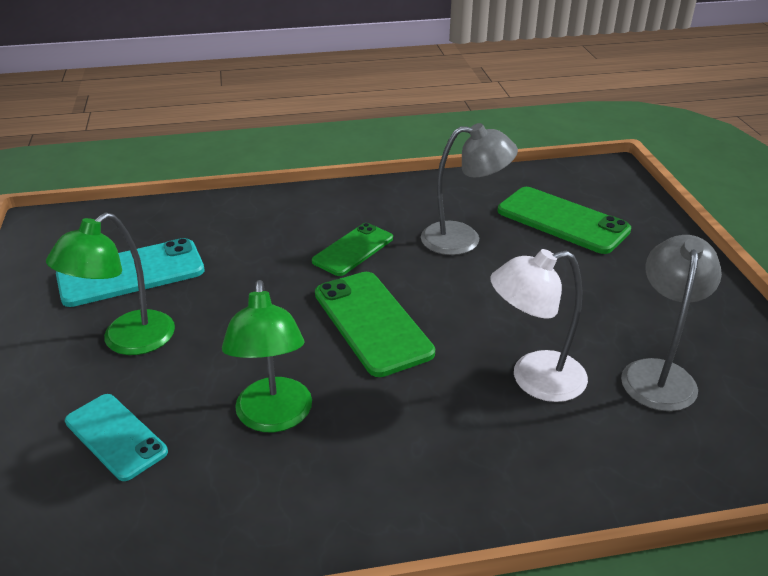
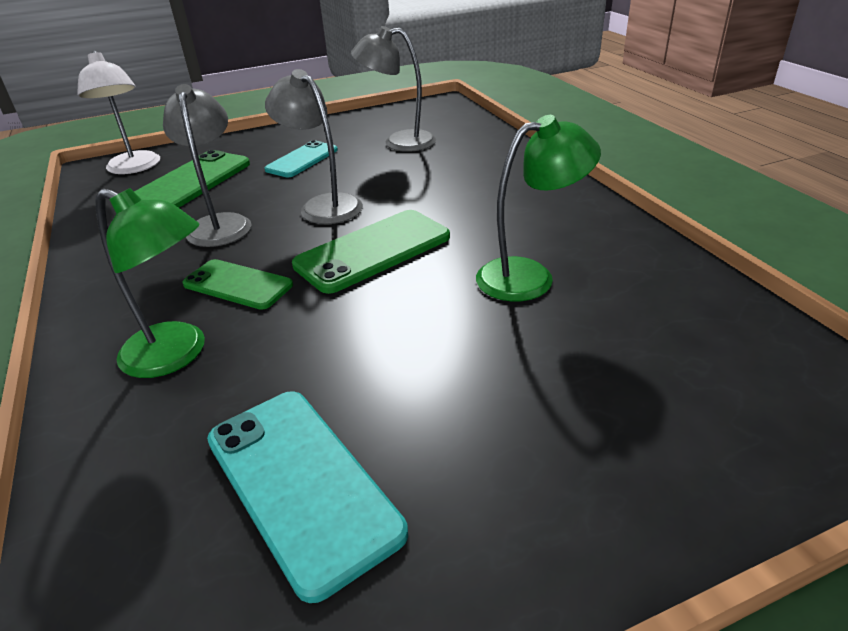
camera: 100 degrees left, 0 degrees up
green lamp [46,212,175,355] -> green lamp moved to [96,188,205,378]
turquoise phone [65,394,168,481] -> turquoise phone moved to [264,140,338,177]
white lamp [490,249,588,402] -> white lamp moved to [77,51,160,174]
none -> grey lamp [265,69,363,224]

